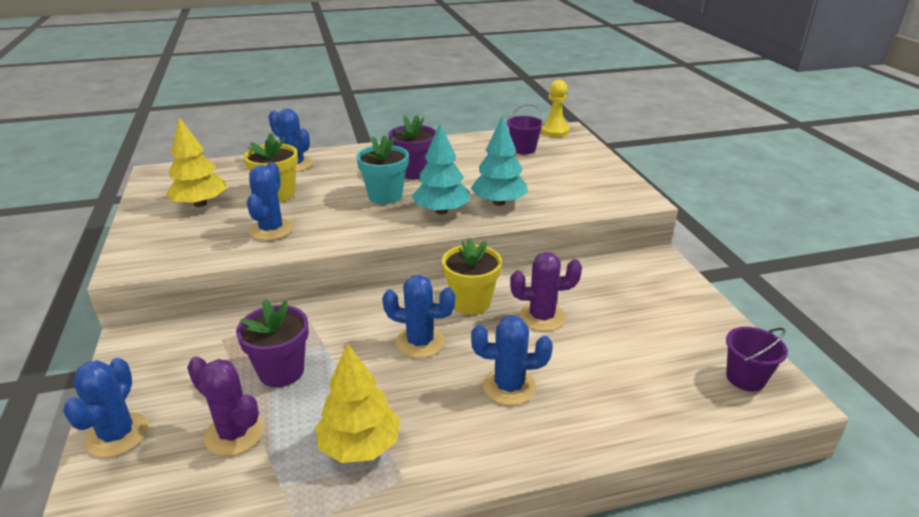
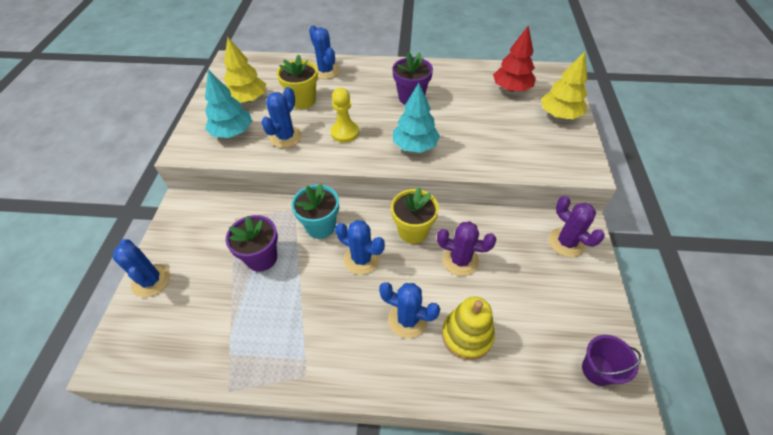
camera: 20 degrees right, 20 degrees up
blue cactus [63,358,149,458] -> blue cactus turned 60 degrees counterclockwise [113,239,170,297]
purple cactus [187,356,264,456] -> purple cactus moved to [549,196,605,257]
yellow tree [315,343,400,463] -> yellow tree moved to [541,51,588,119]
turquoise flower pot [356,135,409,204] -> turquoise flower pot moved to [292,184,339,239]
turquoise tree [471,116,528,206] -> turquoise tree moved to [205,70,252,138]
purple bucket [507,104,544,155] -> red tree [493,25,536,92]
yellow pawn [541,80,570,137] -> yellow pawn moved to [331,88,359,143]
none -> yellow stacking toy [442,297,495,360]

